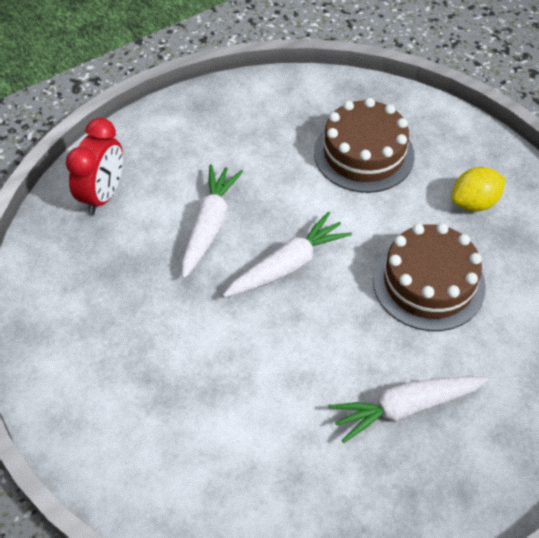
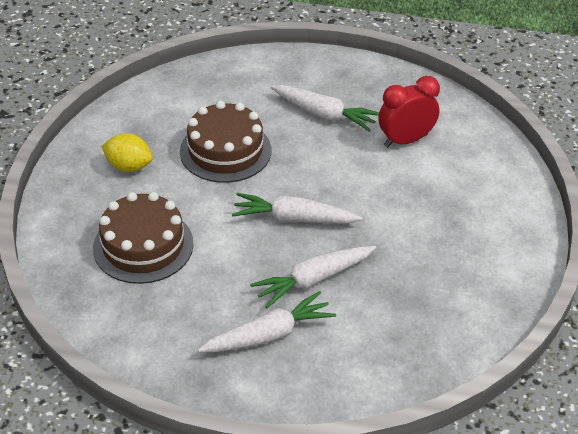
camera: 135 degrees left, 10 degrees down
red clock [66,118,123,215] -> red clock moved to [378,76,440,147]
none -> white carrot [198,291,336,352]

